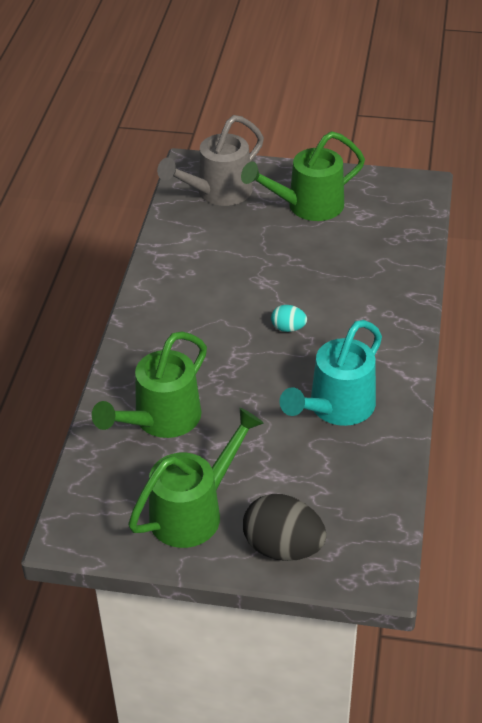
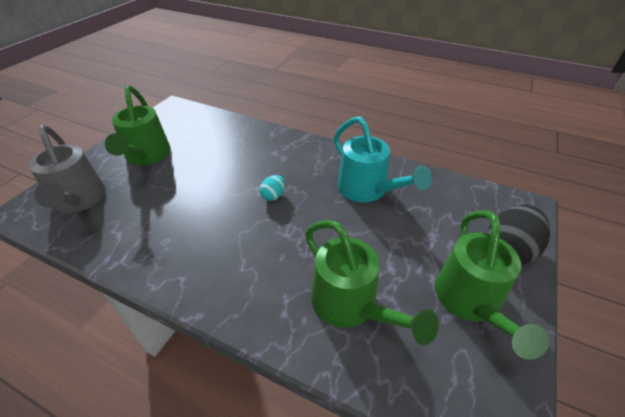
camera: 75 degrees left, 0 degrees up
green watering can [128,408,264,548] -> green watering can turned 150 degrees counterclockwise [435,211,549,360]

